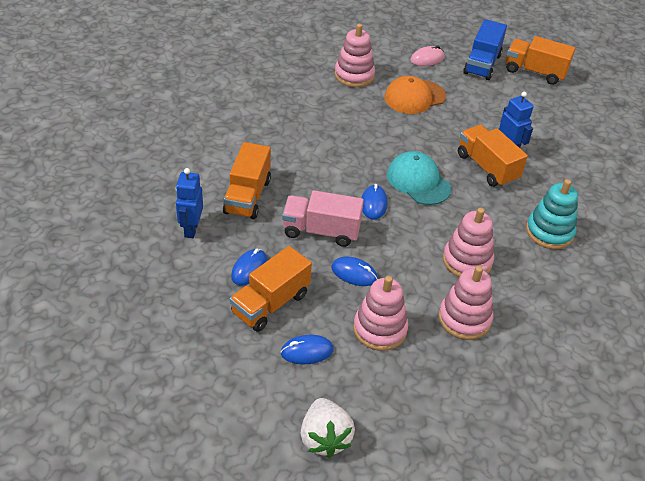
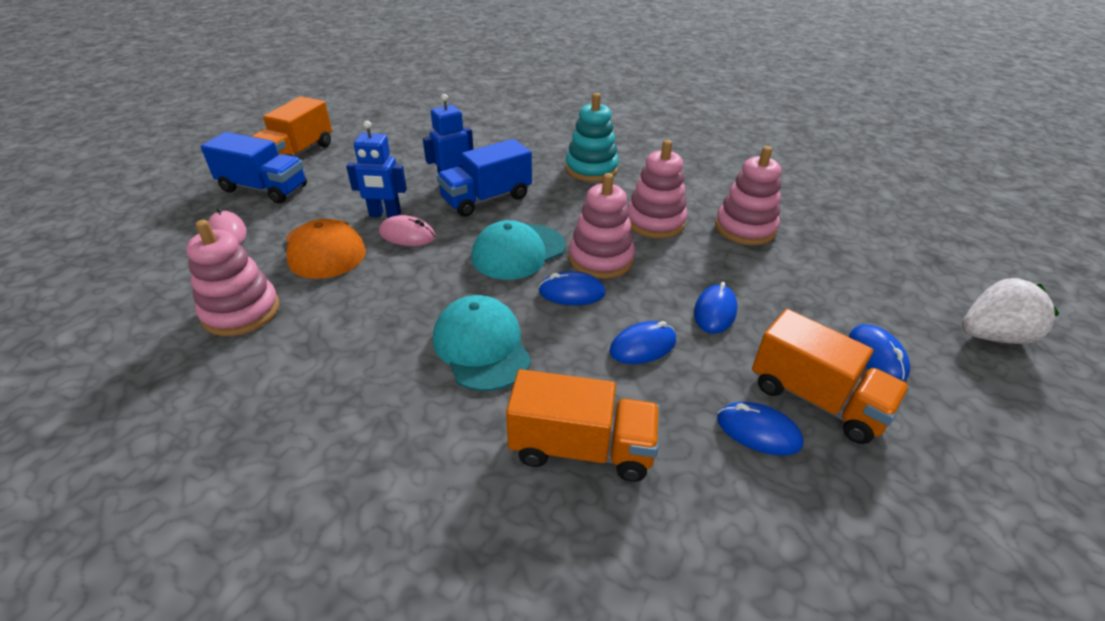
camera: 90 degrees left, 5 degrees down
blue robot [176,168,203,238] -> blue robot moved to [346,121,407,218]
pink truck [282,190,364,247] -> blue mouse [610,321,676,364]
pink stacking toy [353,276,408,351] -> pink stacking toy moved to [569,173,635,279]
orange truck [458,125,528,187] -> blue truck [437,139,532,217]
none -> pink mouse [379,215,436,246]
none -> turquoise cap [433,295,531,391]

